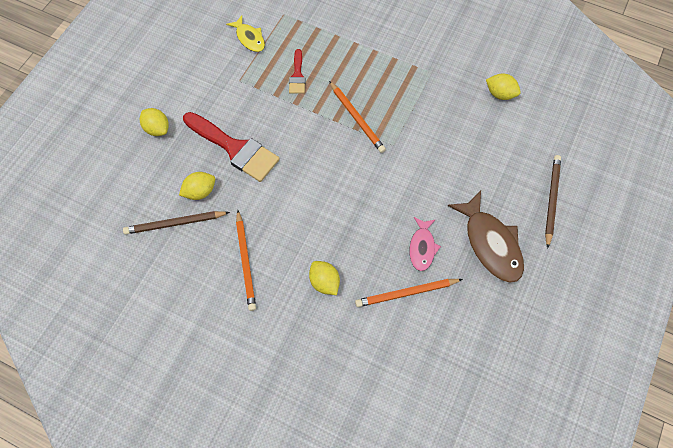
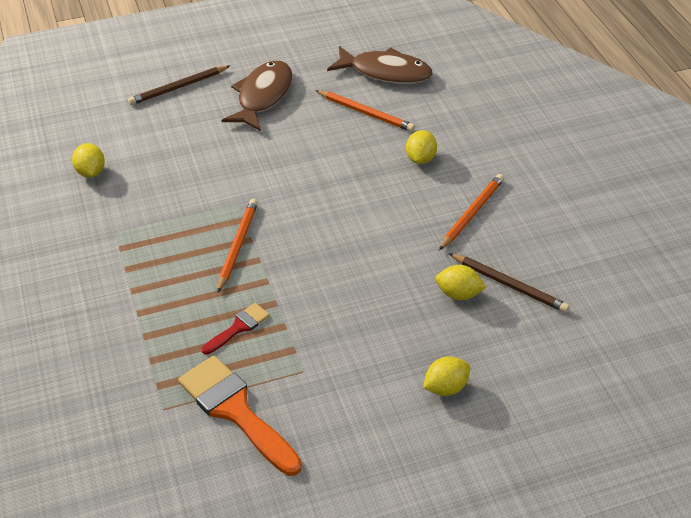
camera: 135 degrees left, 20 degrees down
yellow lemon [140,108,169,136] -> yellow lemon turned 60 degrees clockwise [423,356,470,396]
red brush [183,112,280,182] -> none
yellow fish [226,16,265,52] -> orange brush [178,356,302,476]
pink fish [410,217,441,271] -> none
none -> brown fish [327,46,433,84]

